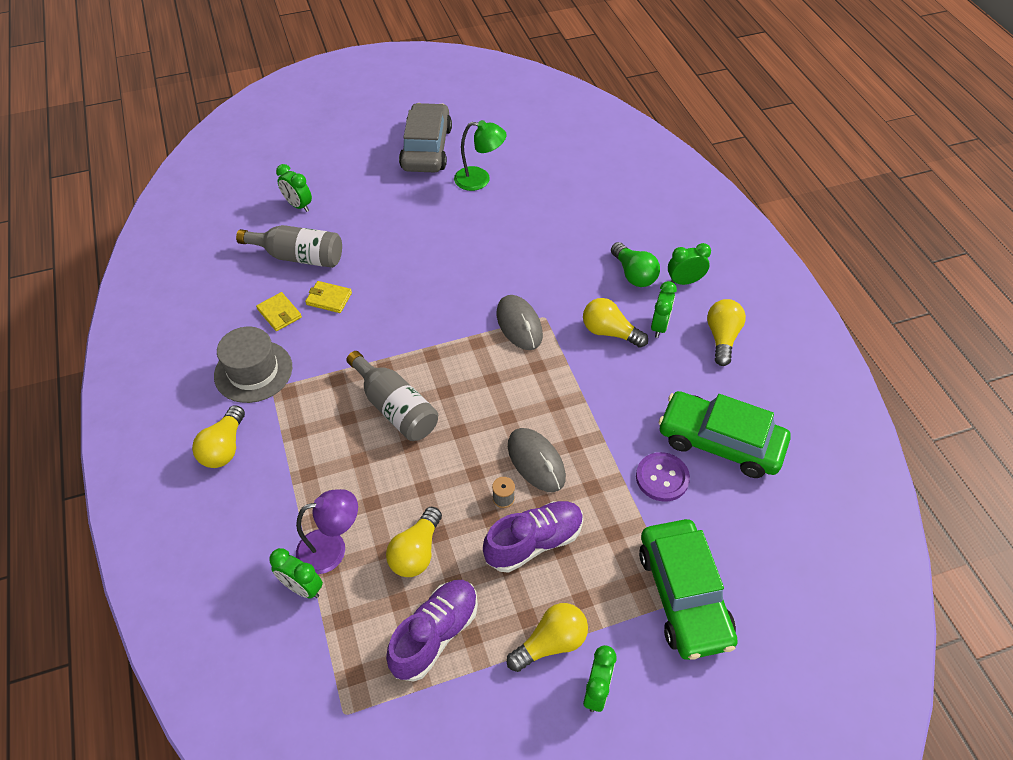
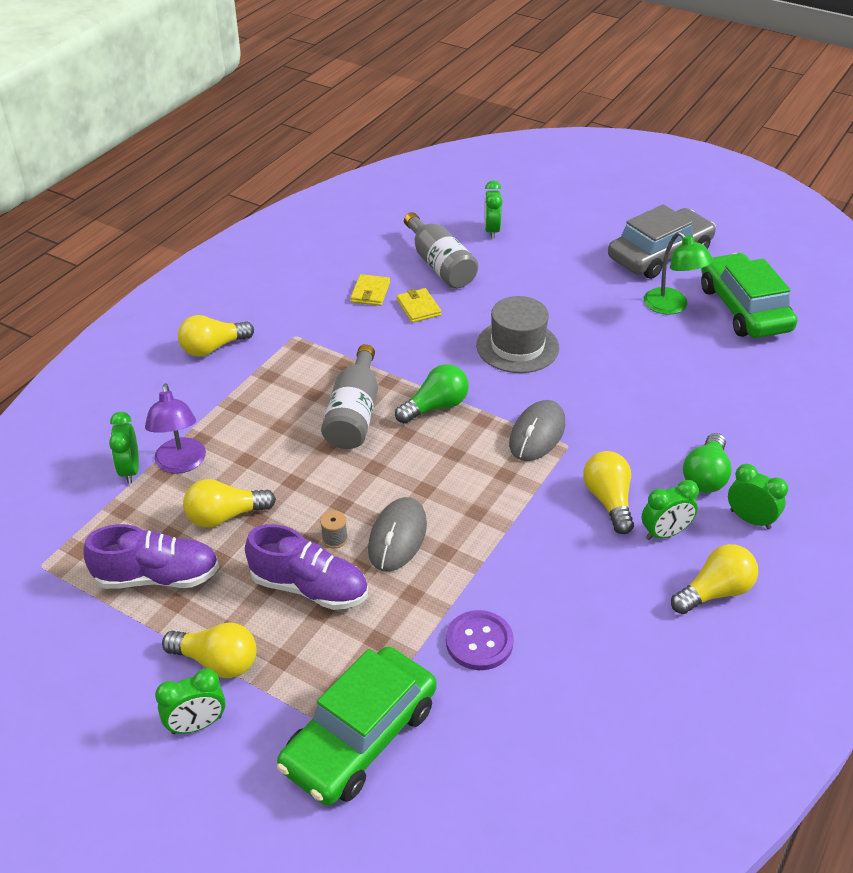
camera: 50 degrees right, 10 degrees down
grey hat [214,327,292,403] -> grey hat moved to [476,296,559,373]
purple lamp [296,489,358,574] -> purple lamp turned 45 degrees clockwise [145,383,206,474]
green car [659,391,791,478] -> green car moved to [701,253,797,338]
none -> green light bulb [395,364,469,424]

